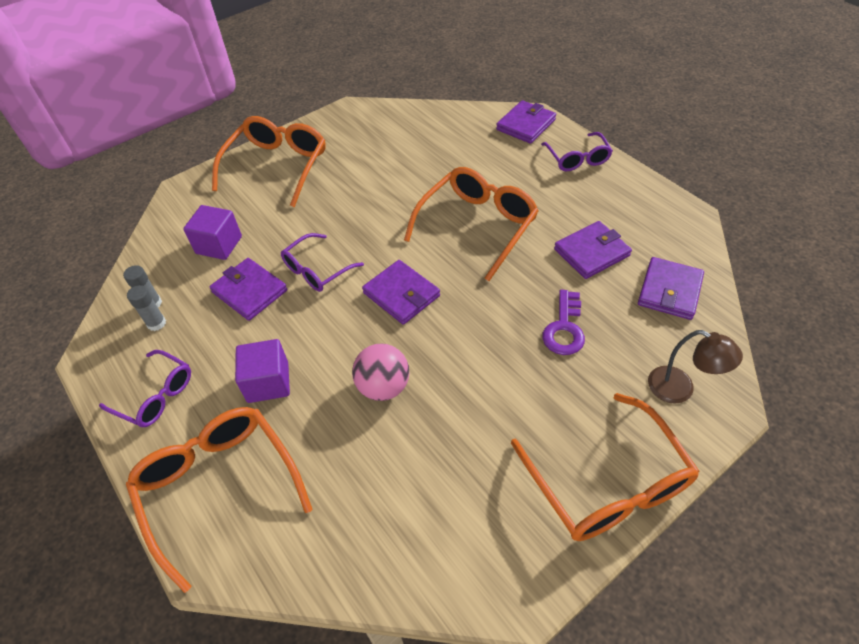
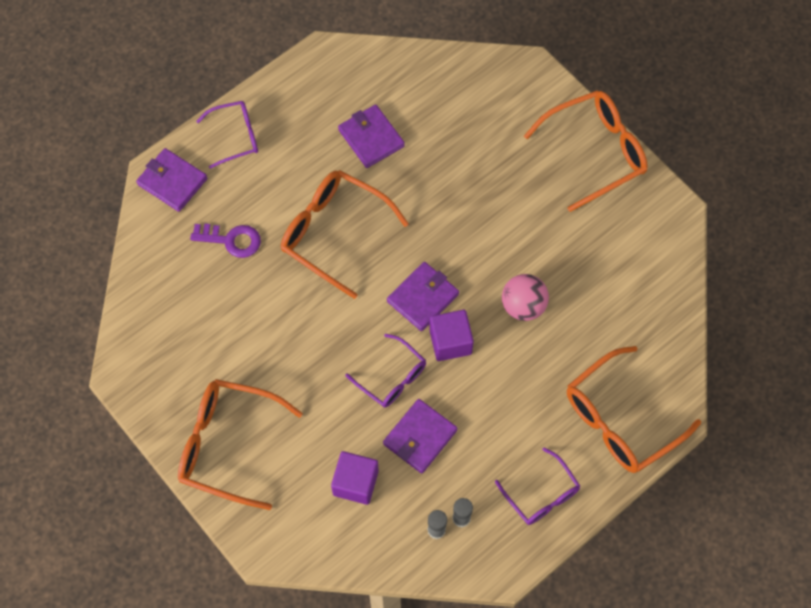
camera: 95 degrees left, 15 degrees up
purple glasses [99,350,191,427] -> purple glasses turned 120 degrees clockwise [495,448,580,525]
purple cube [235,339,290,403] -> purple cube moved to [429,310,474,361]
purple key [542,290,585,355] -> purple key moved to [190,223,261,258]
purple wallet [638,257,704,320] -> none
brown lamp [648,330,743,404] -> none

